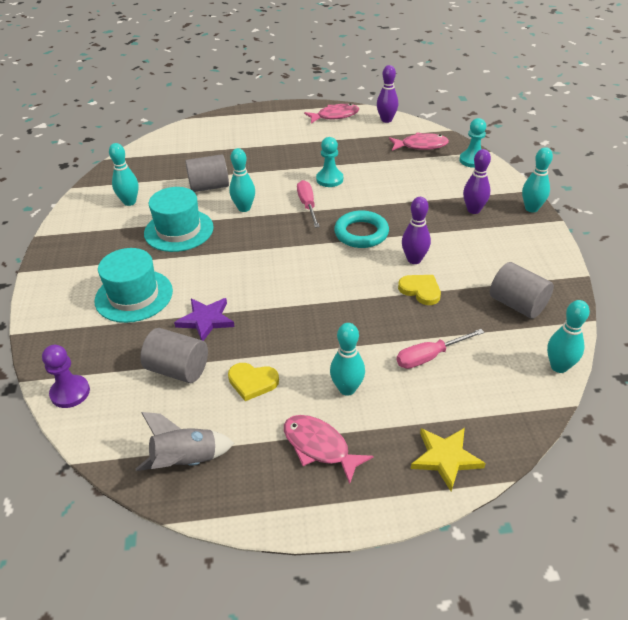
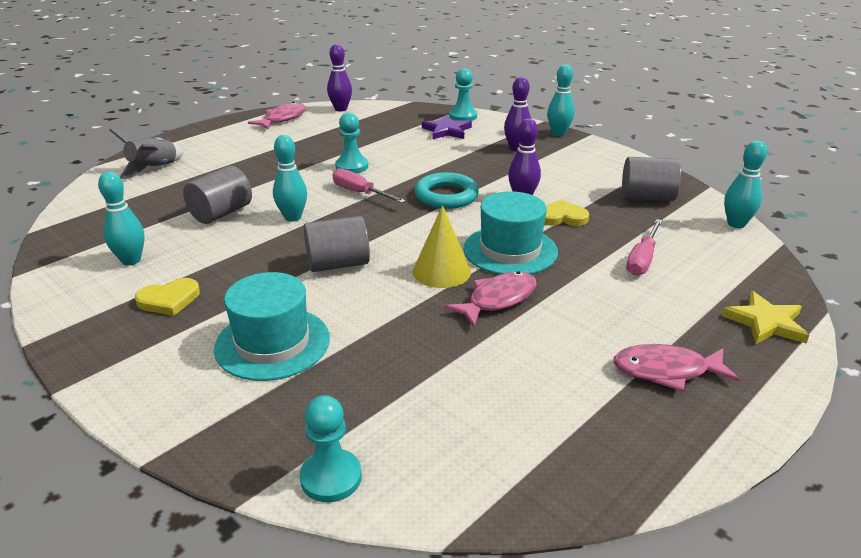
camera: 40 degrees left, 10 degrees down
purple pawn [42,345,90,408] -> turquoise pawn [300,395,362,502]
grey rocket [136,412,234,471] -> grey rocket moved to [109,128,184,179]
grey cylinder [140,328,208,383] -> grey cylinder moved to [304,216,370,272]
turquoise hat [144,187,214,252] -> turquoise hat moved to [463,191,558,274]
purple star [174,298,235,341] -> purple star moved to [422,115,472,139]
yellow heart [228,363,279,401] -> yellow heart moved to [135,278,200,316]
turquoise bowling pin [330,323,365,396] -> none
pink fish [389,132,449,151] -> pink fish moved to [444,271,537,327]
none -> yellow cone [413,205,471,288]

